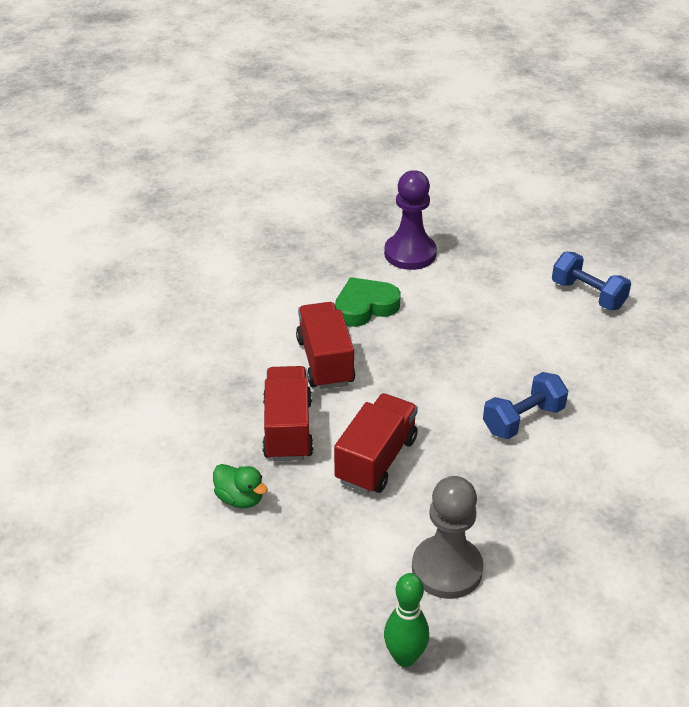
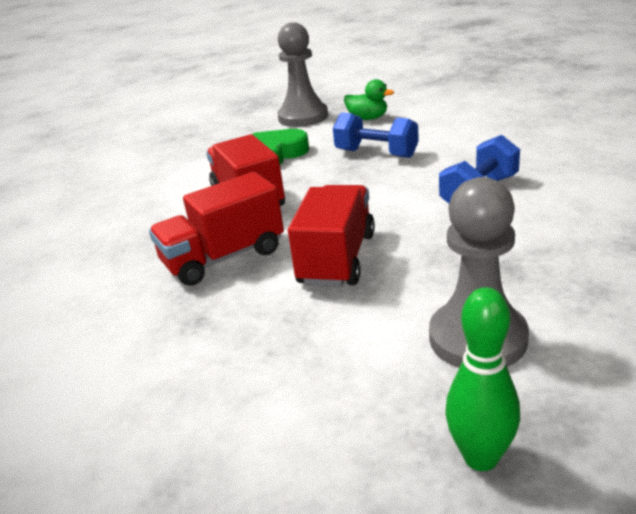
camera: 10 degrees left, 10 degrees down
green duck [213,464,268,508] -> green duck moved to [344,79,394,120]
red truck [262,366,314,461] -> red truck turned 105 degrees counterclockwise [149,172,284,286]
purple pawn [384,170,437,270] -> grey pawn [277,22,328,127]
blue dumbbell [552,252,631,310] -> blue dumbbell moved to [333,113,419,158]

